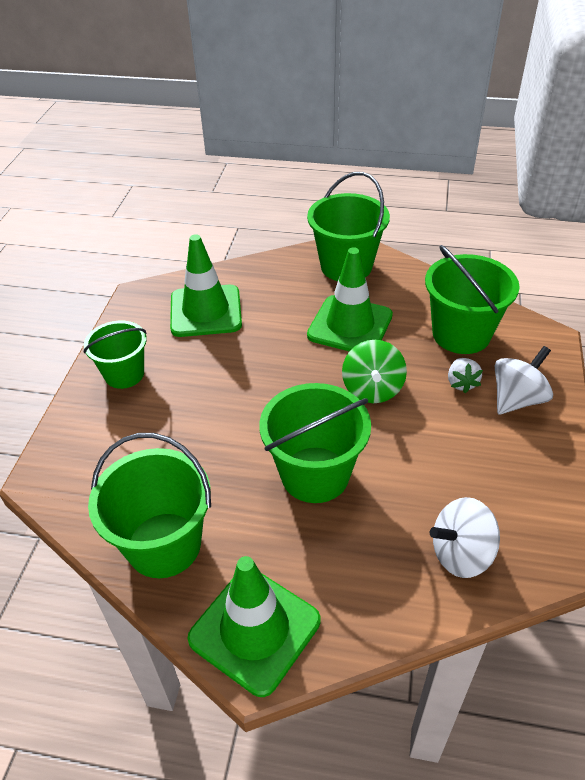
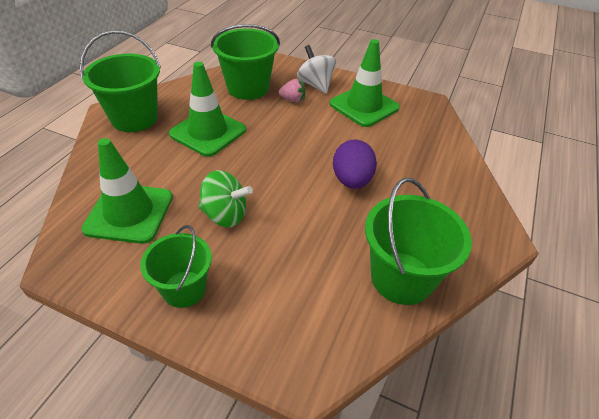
camera: 80 degrees left, 0 degrees up
green traffic cone [188,556,320,697] -> green traffic cone moved to [330,39,400,127]
green bucket [259,383,371,503] -> purple egg [333,139,377,189]
green spinning top [342,340,407,403] -> green spinning top moved to [198,170,253,227]
white spinning top [430,497,500,578] -> none
white strawberry [448,358,483,393] -> pink strawberry [279,79,305,103]

